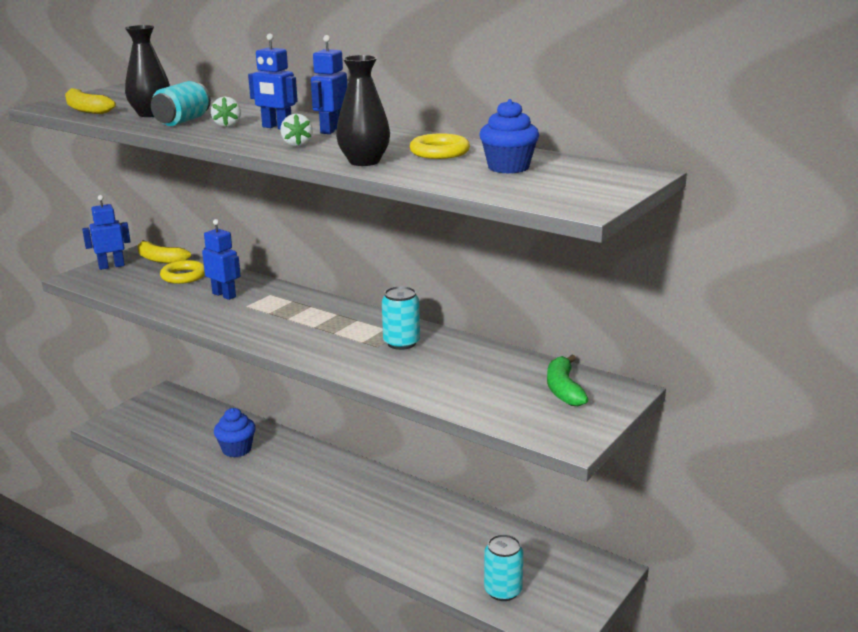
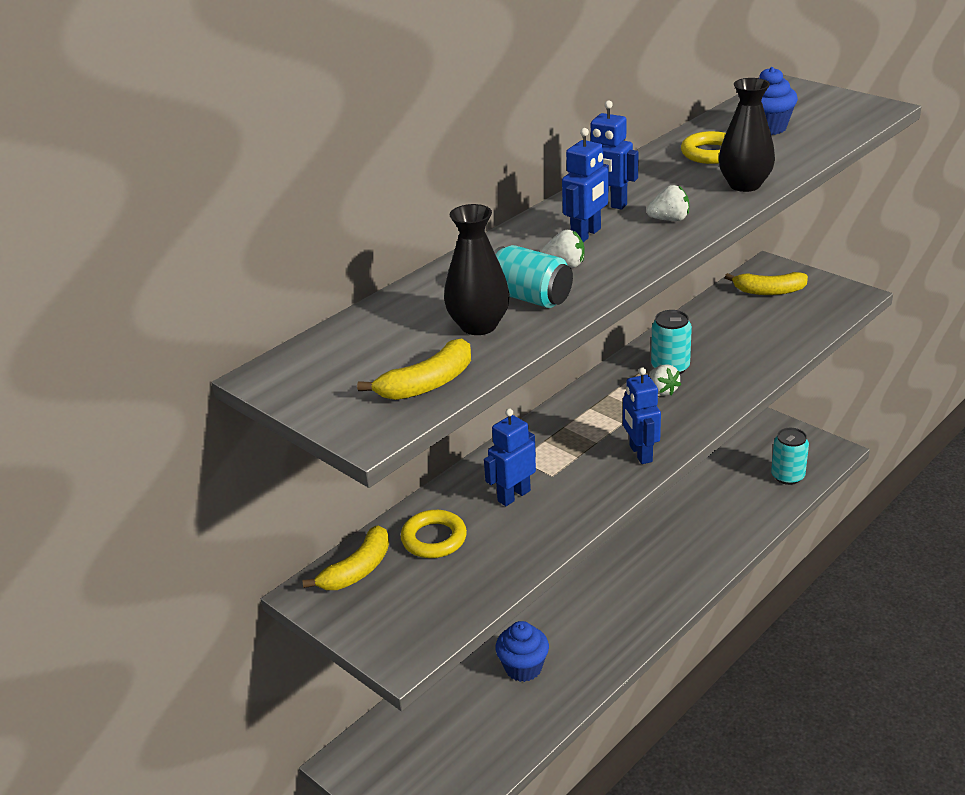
camera: 80 degrees left, 10 degrees up
blue robot [82,195,131,270] -> blue robot moved to [623,367,661,464]
green banana [547,355,588,406] -> yellow banana [725,272,808,295]
none -> white strawberry [649,364,681,396]

